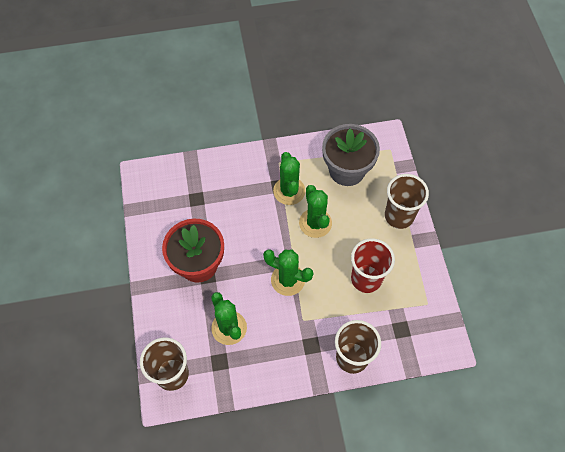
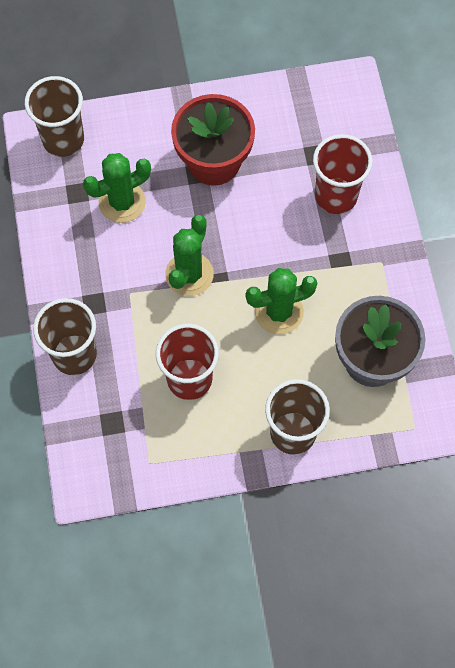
camera: 90 degrees right, 5 degrees up
green cactus [273,152,306,205] -> none
none -> red cup [313,134,373,214]

